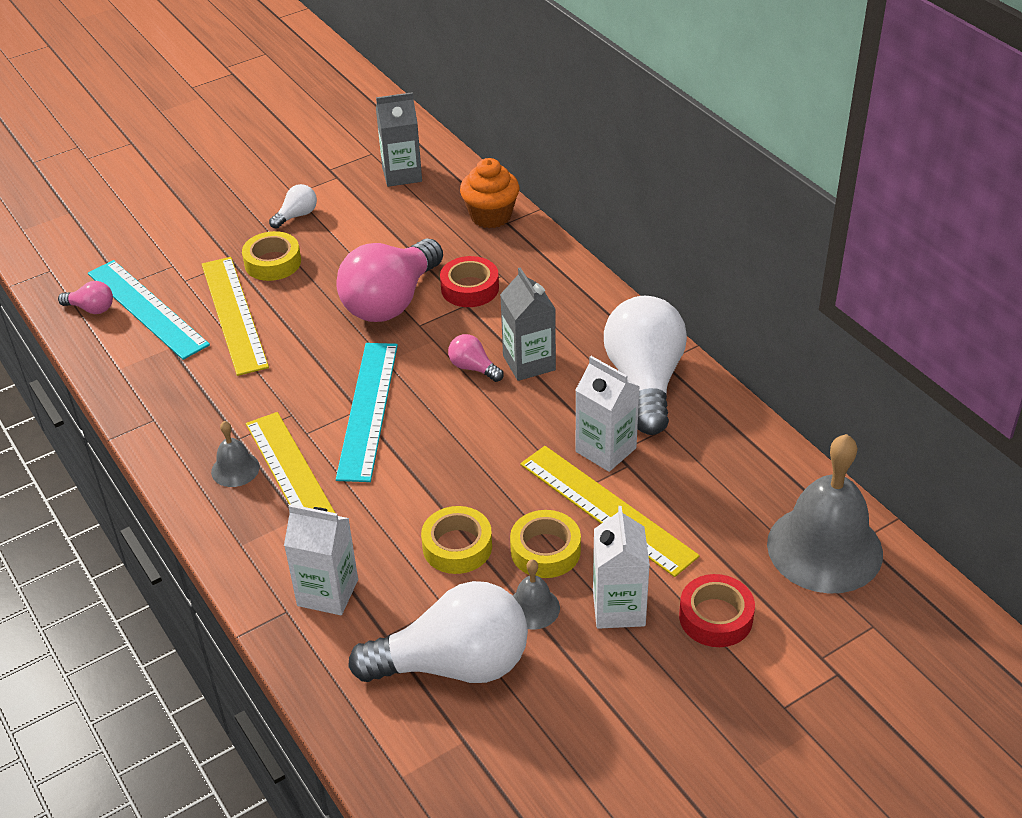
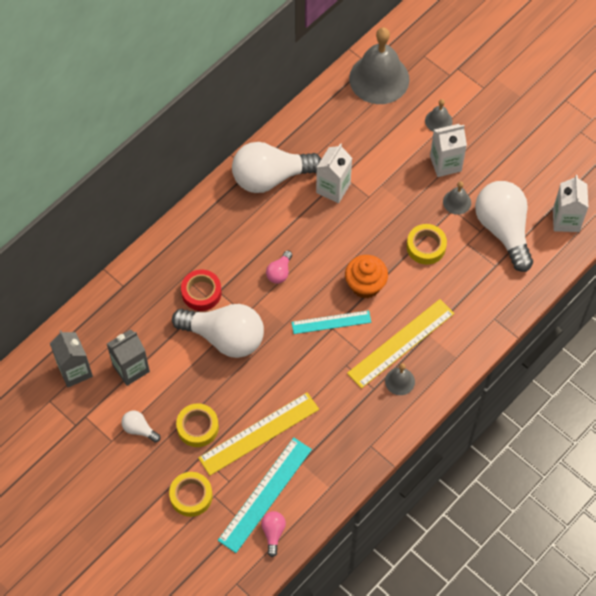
camera: 105 degrees left, 20 degrees up
white carton [284,504,358,615] -> white carton moved to [553,175,589,232]
pink light bulb [336,238,443,322] -> white light bulb [172,304,264,358]
turquoise ruler [336,343,398,482] -> turquoise ruler [292,310,371,334], size x0.63
orange cupcake [460,158,519,228] -> orange cupcake moved to [345,255,388,299]
grey carton [500,267,556,381] -> grey carton moved to [107,329,150,386]
yellow tape [510,510,581,578] -> yellow tape moved to [169,472,213,517]
yellow ruler [520,446,700,577] -> none
red tape [679,574,755,647] -> grey bell [425,99,453,132]

